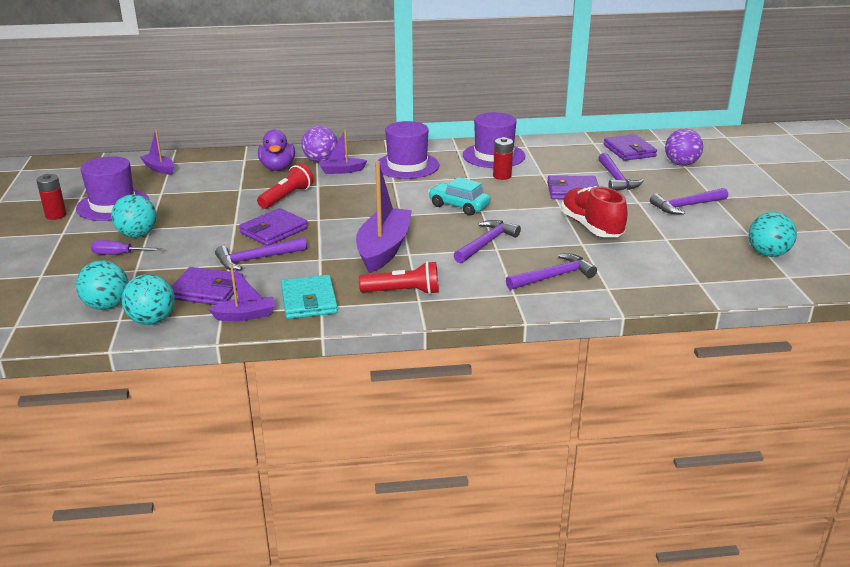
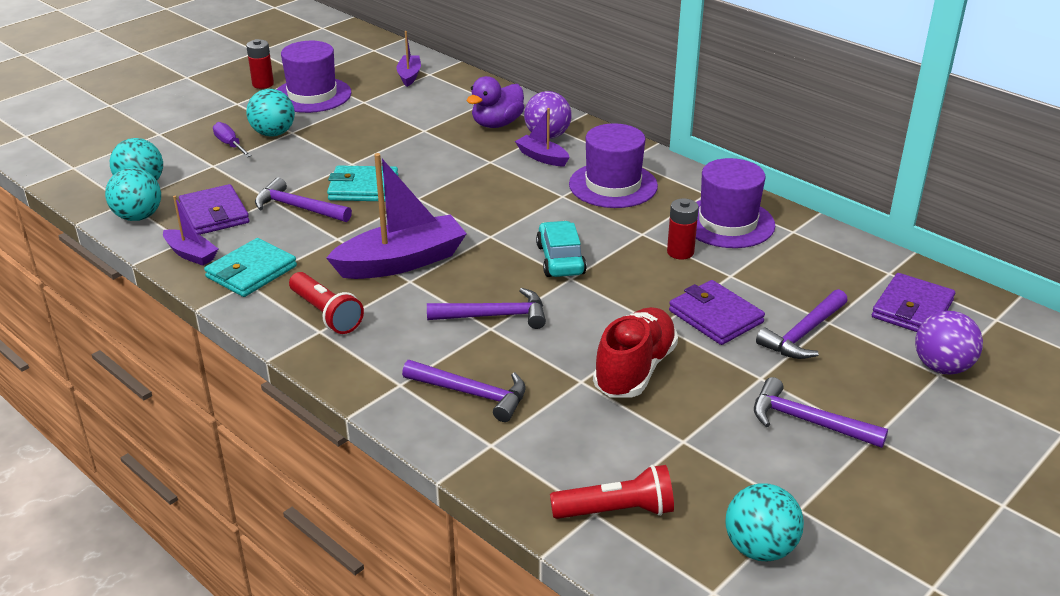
camera: 50 degrees right, 5 degrees up
purple wallet [239,208,308,246] -> turquoise wallet [327,165,398,202]
red flashlight [257,163,314,209] -> red flashlight moved to [550,465,674,519]

